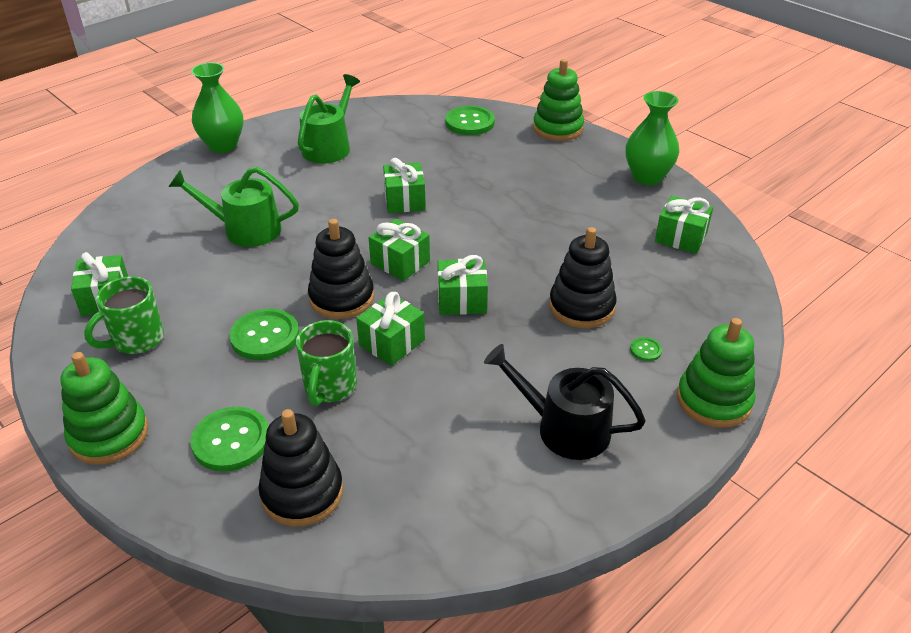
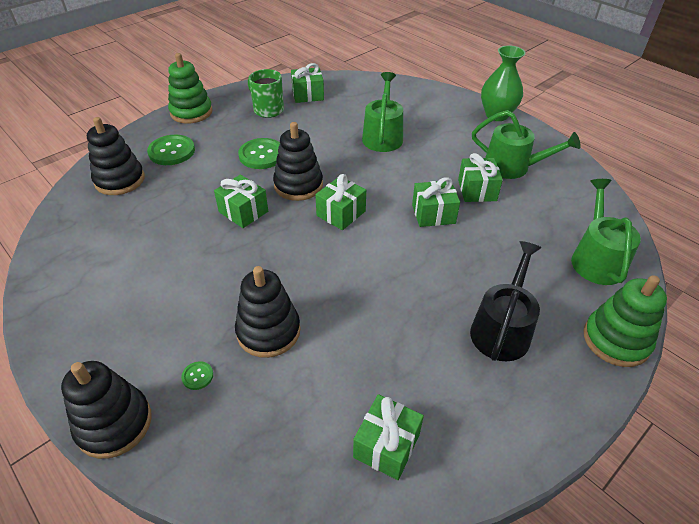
camera: 90 degrees right, 5 degrees up
green mug [296,320,357,406] -> none
green gift [438,255,488,315] -> green gift moved to [458,153,503,202]
green button [445,106,495,135] -> green watering can [571,179,641,285]
black watering can [484,344,646,460] -> black watering can moved to [470,241,542,361]
green vase [625,91,679,185] -> none
green stacking toy [677,318,755,428] -> black stacking toy [61,361,152,459]

